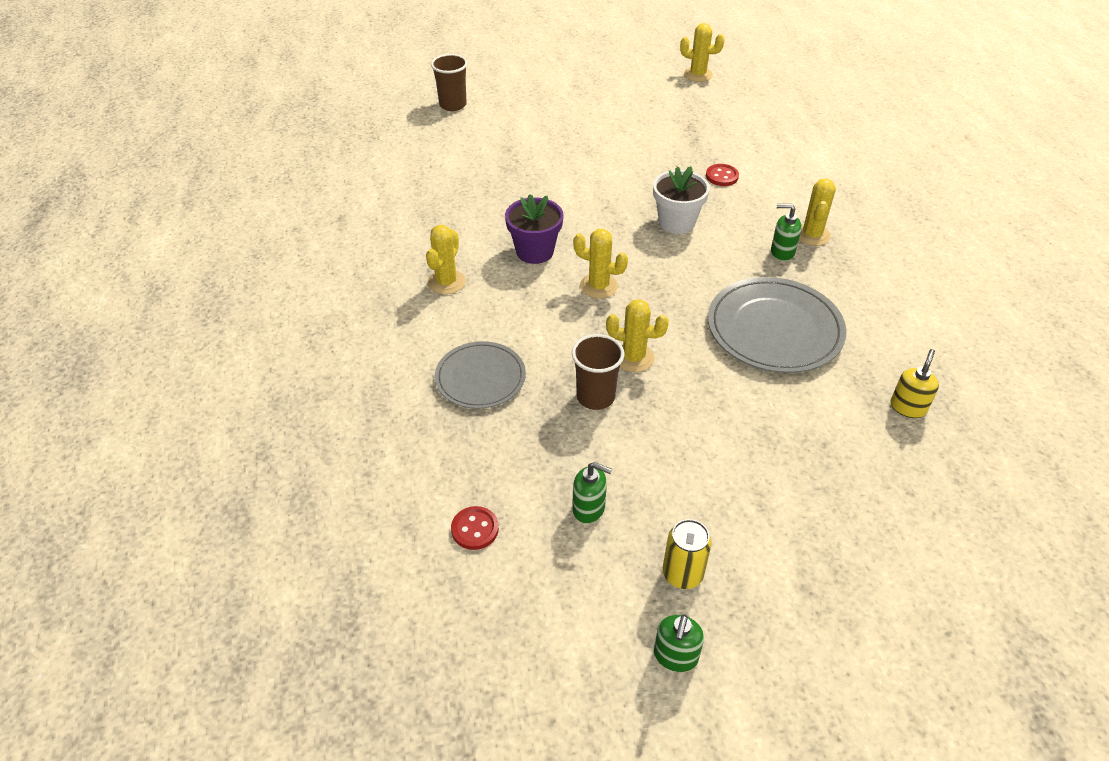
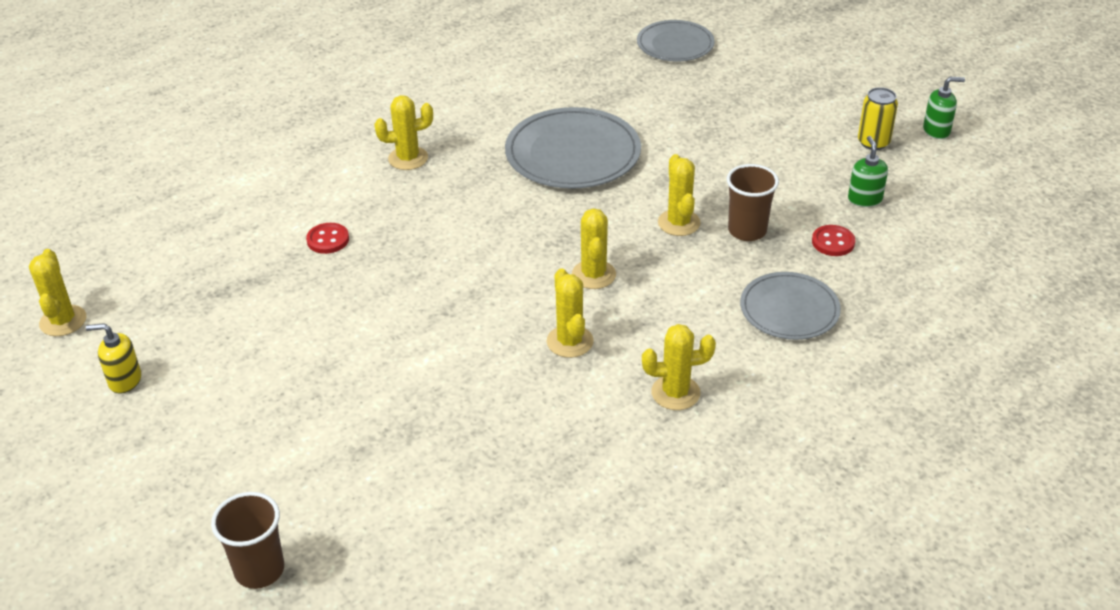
camera: 115 degrees left, 5 degrees down
red button [451,506,499,550] -> red button moved to [812,225,855,256]
purple flower pot [505,194,564,264] -> yellow cactus [547,268,594,358]
white flower pot [653,166,710,234] -> none
green soap dispenser [771,204,802,261] -> none
yellow soap dispenser [891,349,939,418] -> yellow soap dispenser moved to [86,323,141,394]
none -> grey plate [637,20,715,61]

